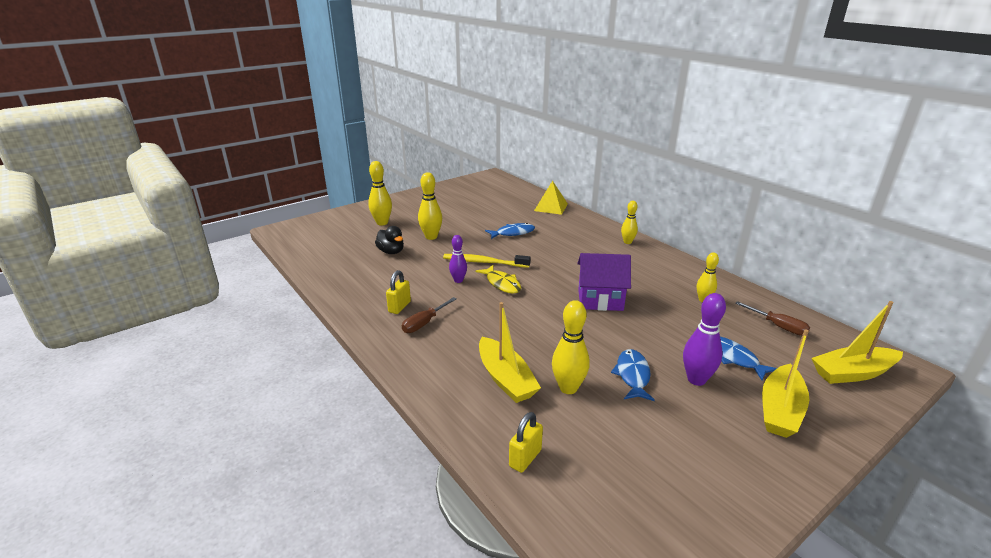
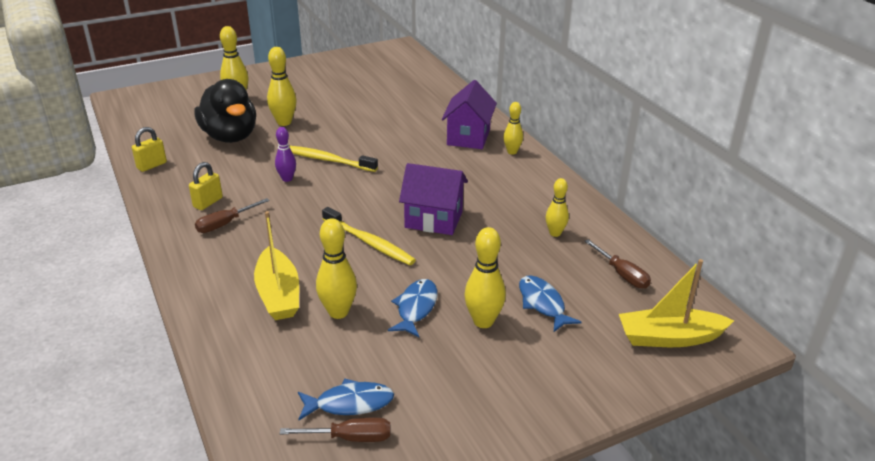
camera: 10 degrees right, 5 degrees up
black duck [375,226,404,254] -> black duck [194,79,256,143], size x1.90
yellow fish [476,265,521,294] -> none
blue fish [485,223,535,239] -> blue fish moved to [298,379,394,420]
yellow padlock [509,412,543,473] -> yellow padlock moved to [132,127,167,172]
yellow pyramid [534,181,568,215] -> none
purple bowling pin [683,293,726,386] -> yellow bowling pin [464,227,506,328]
yellow boat [762,329,809,438] -> none
none -> brown screwdriver [280,417,390,442]
none -> yellow toothbrush [322,207,416,265]
none -> purple house [442,80,497,149]

